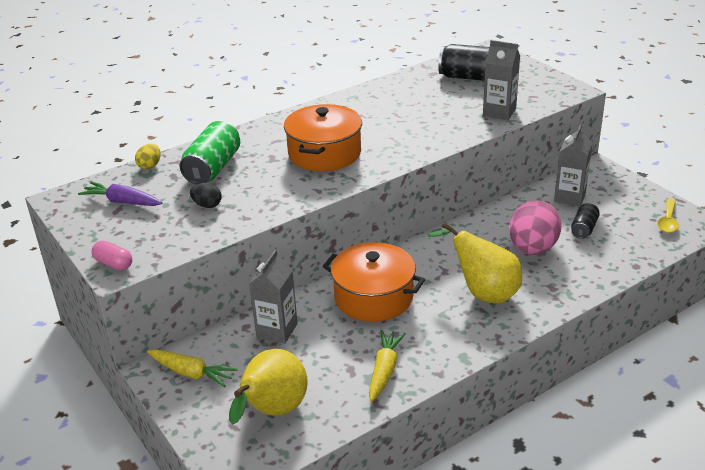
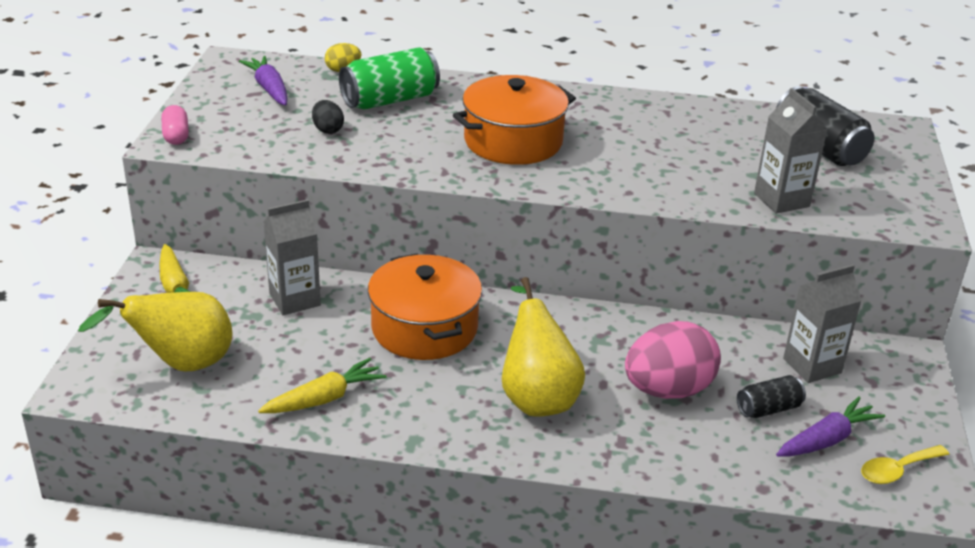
camera: 40 degrees right, 0 degrees up
none -> purple carrot [776,397,885,457]

